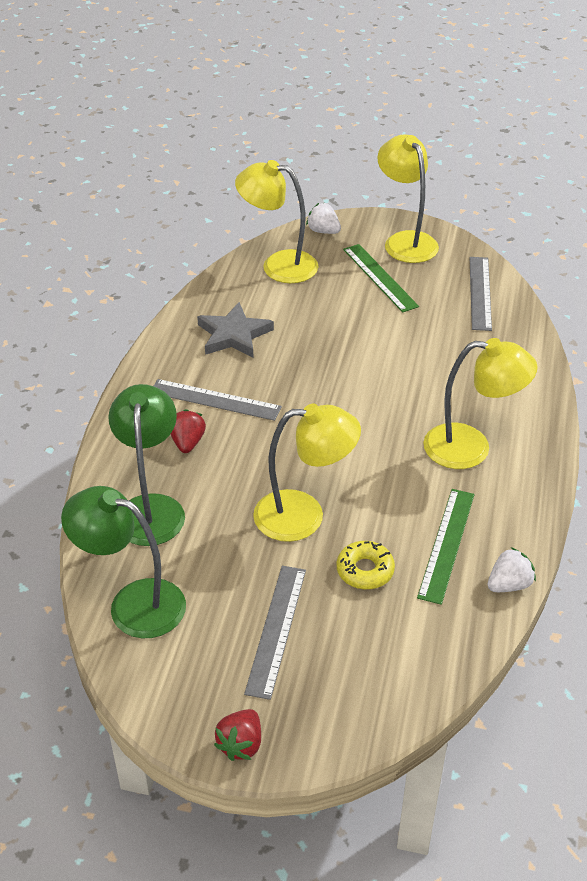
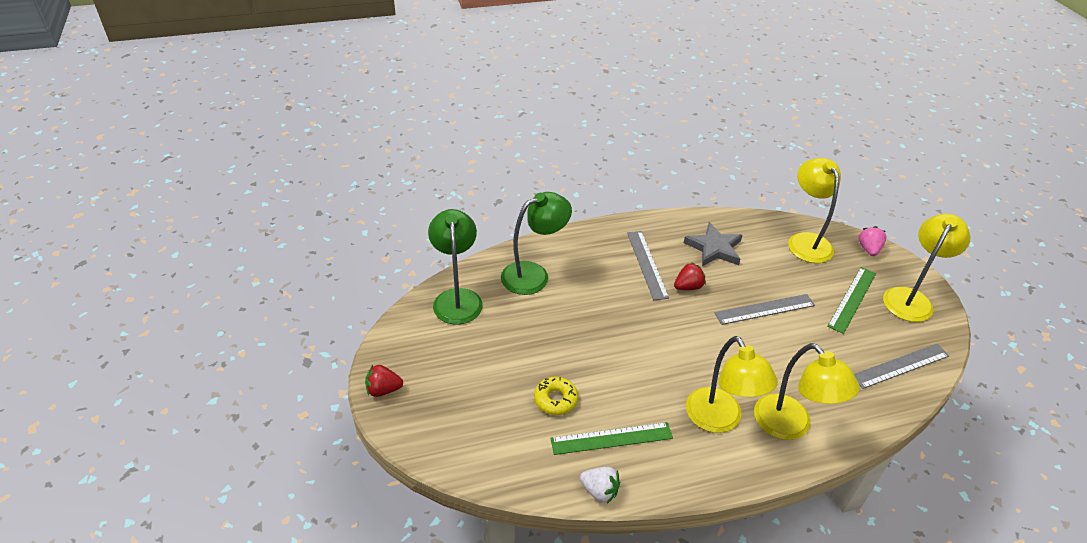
camera: 60 degrees right, 0 degrees up
red strawberry [171,409,206,453] -> red strawberry moved to [674,262,706,290]
grey ruler [244,566,306,700] -> grey ruler moved to [714,294,815,325]
yellow lamp [253,403,361,542] -> yellow lamp moved to [754,343,860,440]
white strawberry [306,203,341,234] -> pink strawberry [858,226,887,256]

